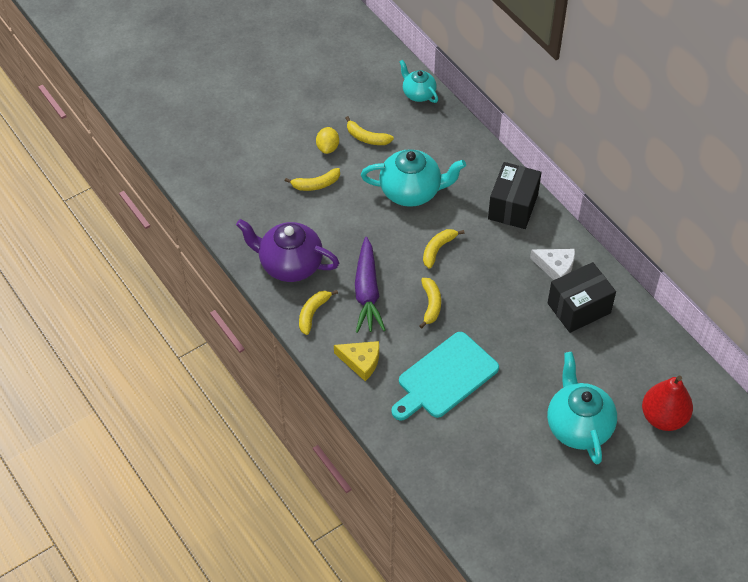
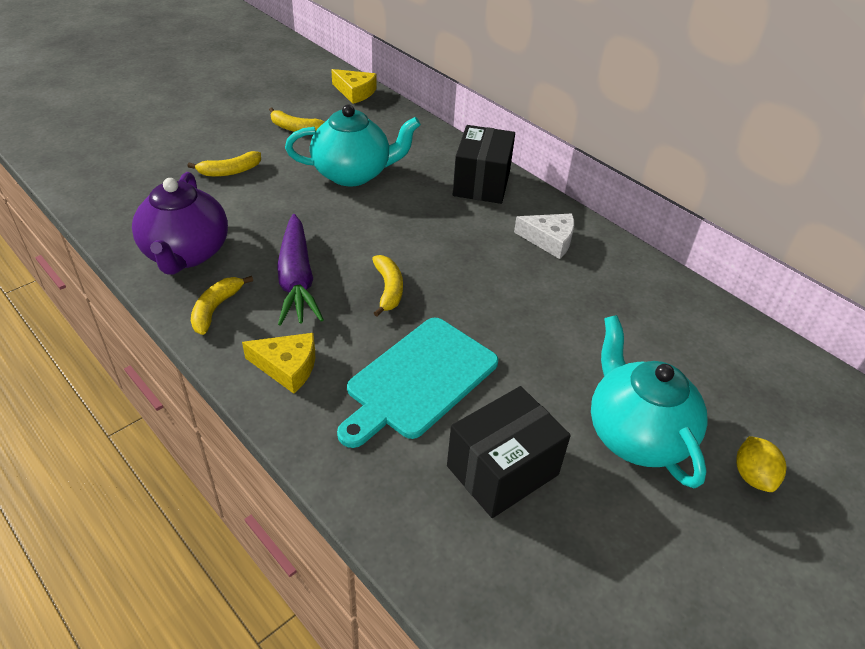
camera: 10 degrees left, 10 degrees down
purple teapot [236,219,339,282] -> purple teapot turned 105 degrees counterclockwise [132,172,228,274]
yellow lemon [316,127,339,154] -> yellow lemon moved to [736,436,786,492]
turquoise teapot [399,60,438,103] -> yellow cheese [331,69,377,104]
yellow banana [423,229,464,269] -> none
black box [548,262,616,333] -> black box moved to [447,386,571,518]
red pear [642,376,693,431] -> none

